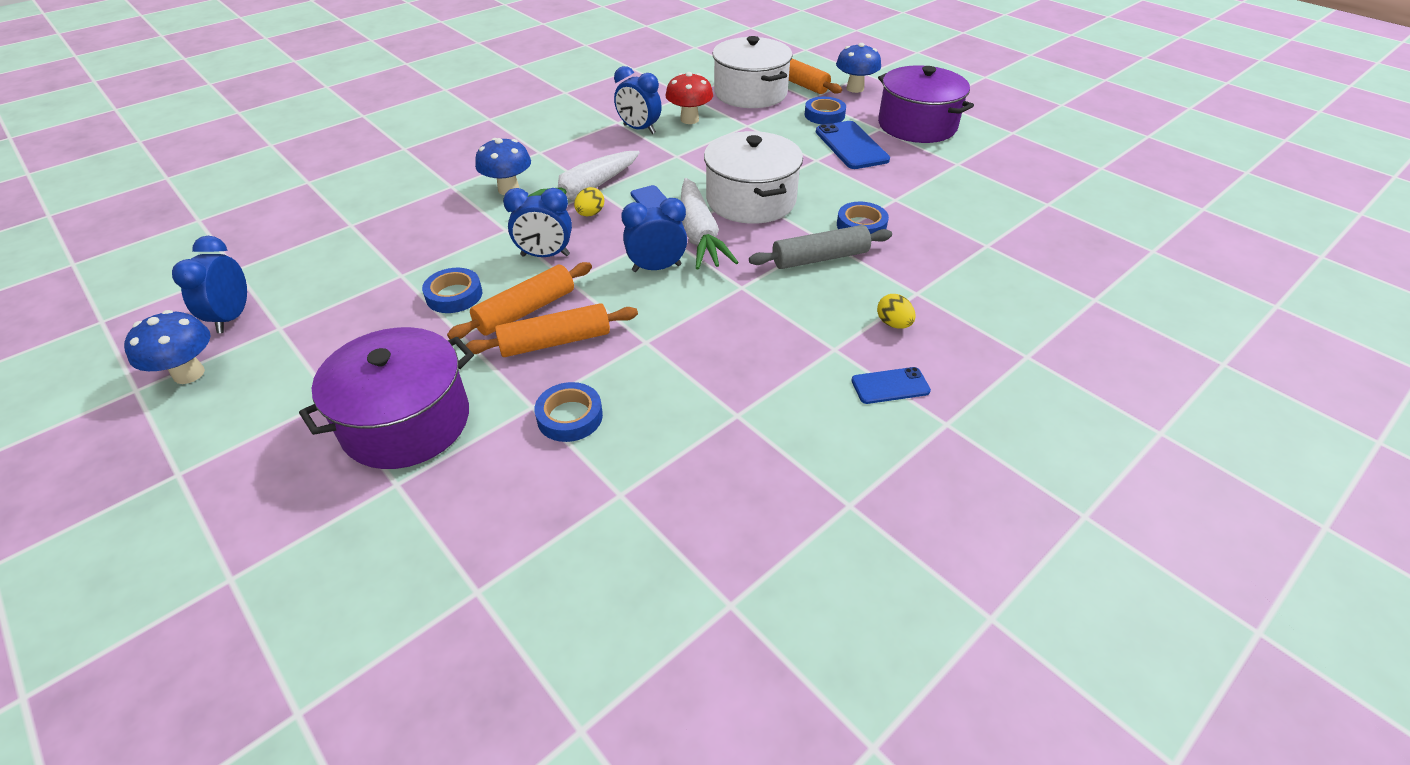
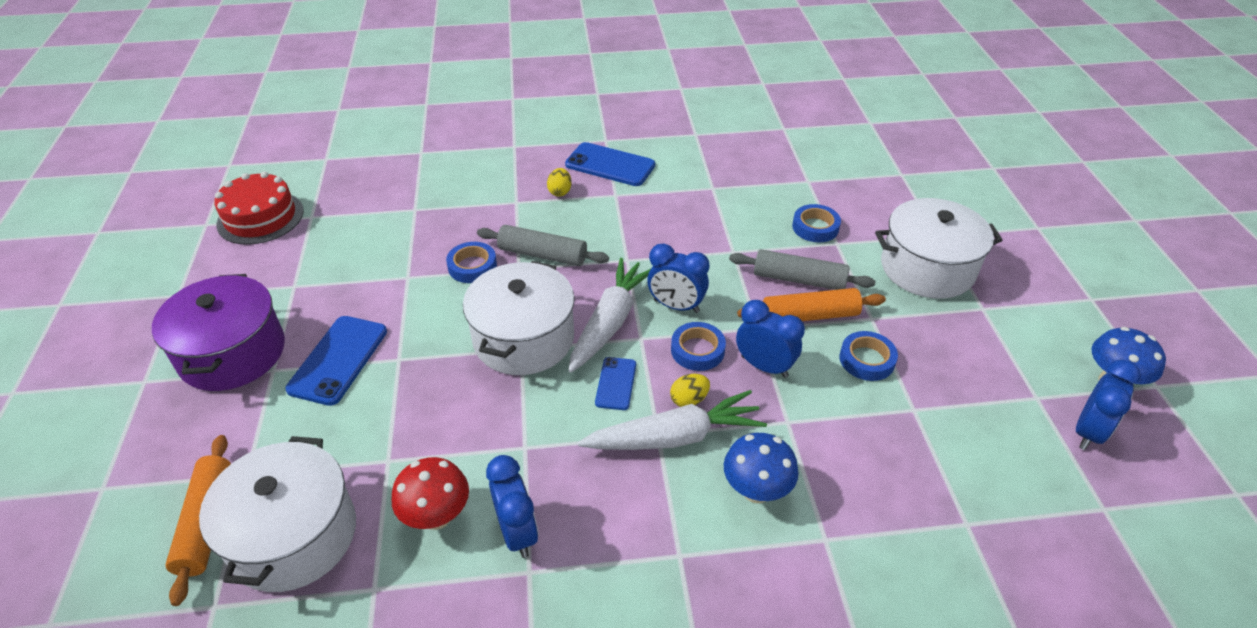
camera: 145 degrees left, 0 degrees up
purple pot [299,327,474,469] -> white pot [875,198,1003,299]
orange rolling pin [466,303,638,357] -> grey rolling pin [729,249,876,290]
blue tape [805,97,846,124] -> blue tape moved to [671,322,726,371]
blue mushroom [836,43,881,93] -> none
blue phone [851,367,931,404] -> blue phone [565,142,655,186], size x1.73
none -> red cake [214,171,304,245]

